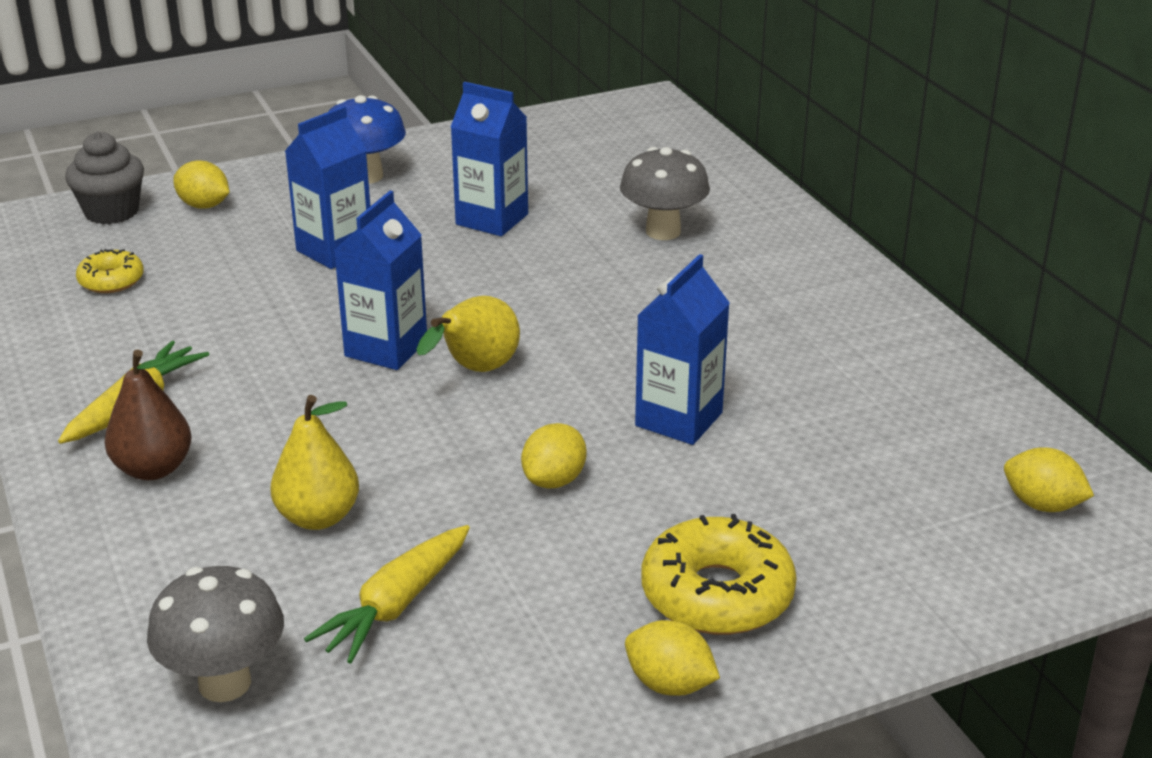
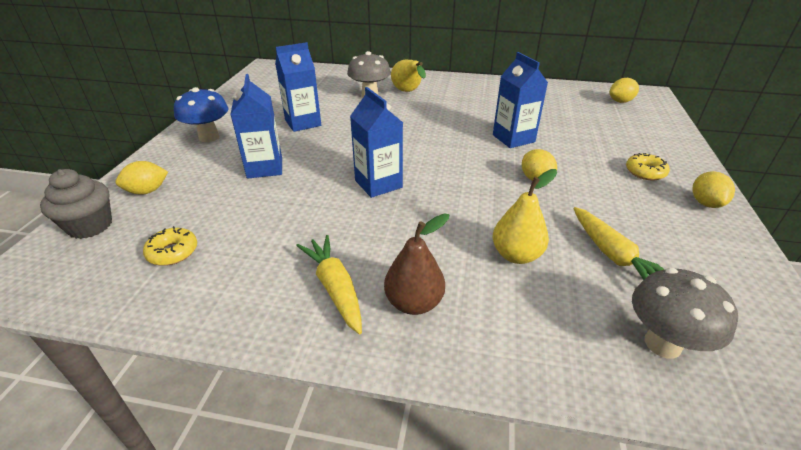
camera: 55 degrees left, 5 degrees up
yellow pear [416,296,520,372] -> yellow pear moved to [391,60,426,92]
yellow lemon [625,620,720,696] -> yellow lemon turned 60 degrees counterclockwise [692,171,735,208]
yellow donut [641,514,797,635] -> yellow donut [626,153,670,180], size x0.56

